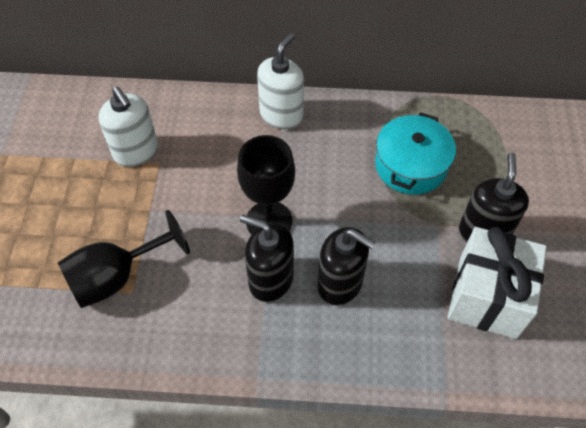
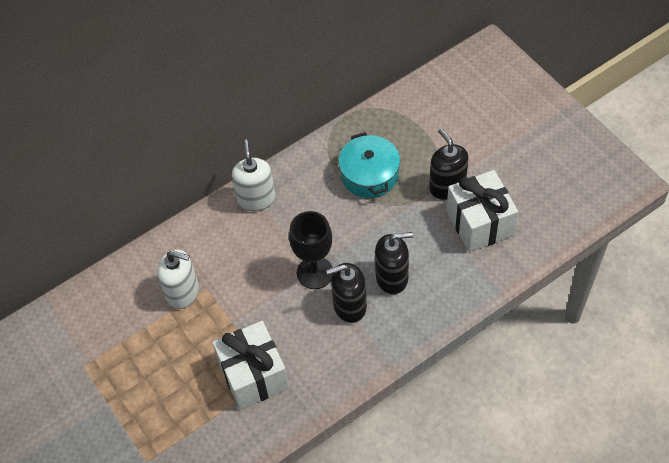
camera: 35 degrees left, 0 degrees up
black goblet [58,210,190,308] -> white gift [212,321,289,410]

